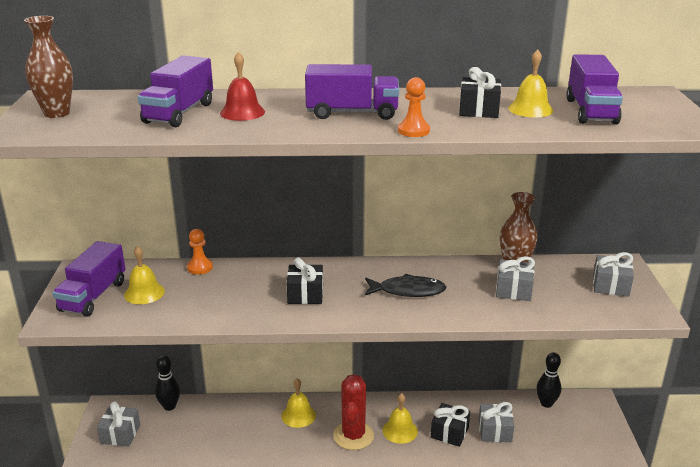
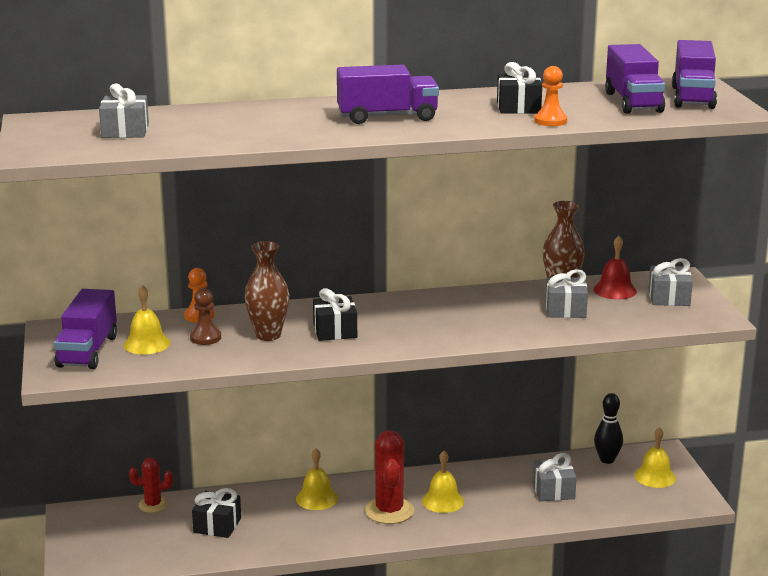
camera: 10 degrees left, 5 degrees down
brown vase [24,16,73,118] -> brown vase moved to [244,241,289,341]
grey gift [97,401,140,446] -> grey gift moved to [99,83,149,138]
purple truck [138,56,213,127] -> purple truck moved to [672,40,717,109]
black bowling pin [155,355,180,411] -> red cactus [129,457,173,513]
red bell [220,52,265,121] -> red bell moved to [593,236,637,299]
black fish [365,274,446,297] -> none
orange pawn [398,77,430,137] -> orange pawn moved to [534,66,567,126]
black gift [431,403,470,447] -> black gift moved to [192,488,241,538]
yellow bell [508,49,553,117] -> yellow bell moved to [634,427,676,488]
none -> brown pawn [190,288,221,345]

